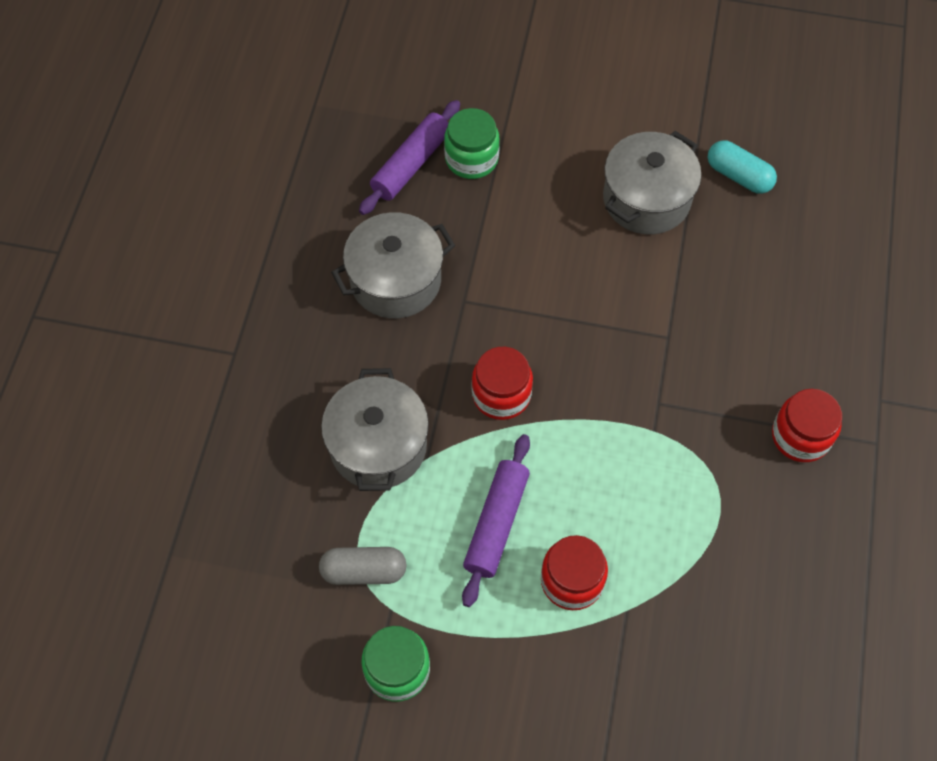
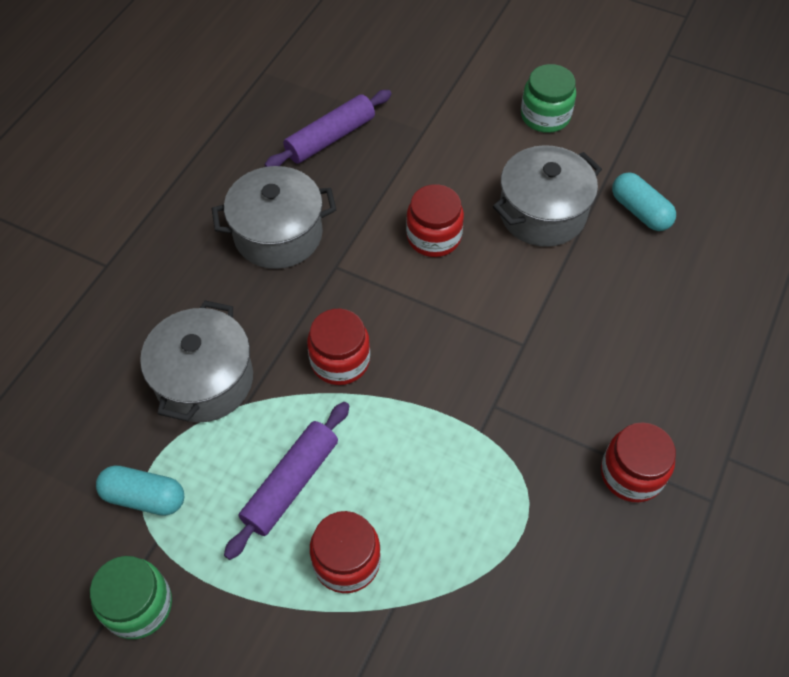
camera: 15 degrees right, 5 degrees down
grey capsule [319,547,407,585] -> turquoise capsule [96,465,184,516]
green jar [444,108,500,179] -> green jar moved to [521,64,576,133]
none -> red jar [406,184,464,257]

